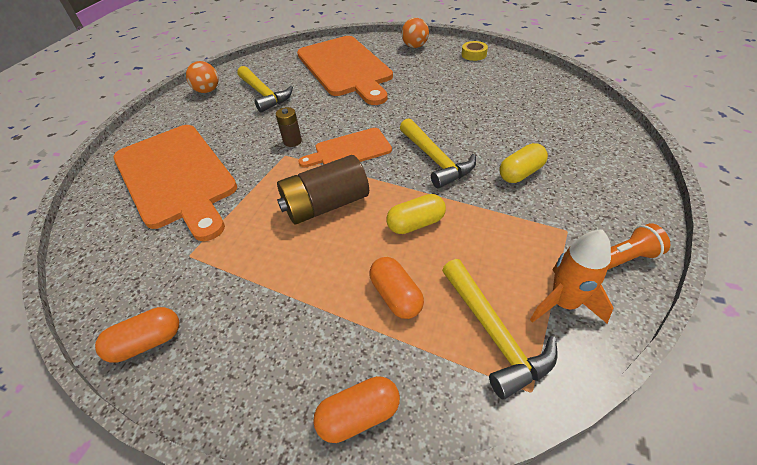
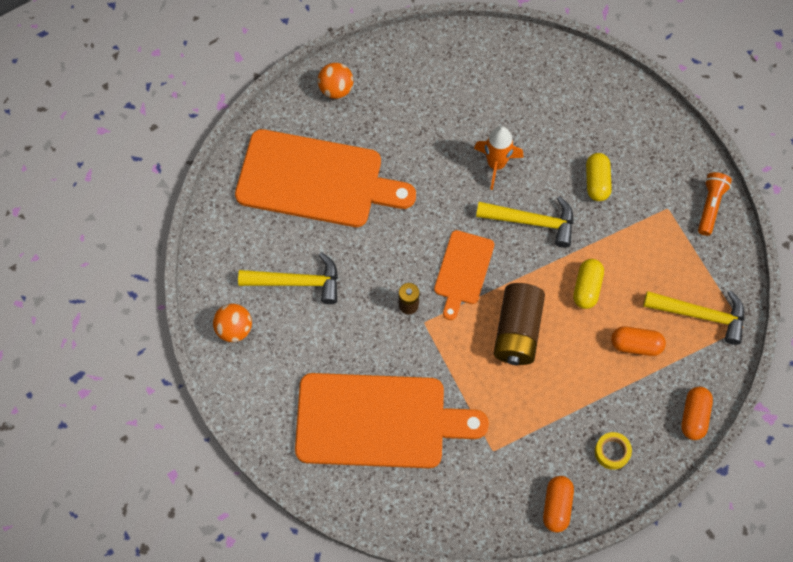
camera: 55 degrees left, 20 degrees up
yellow tape [462,41,488,61] -> yellow tape moved to [595,432,632,470]
orange rocket [530,230,614,324] -> orange rocket moved to [474,126,523,190]

